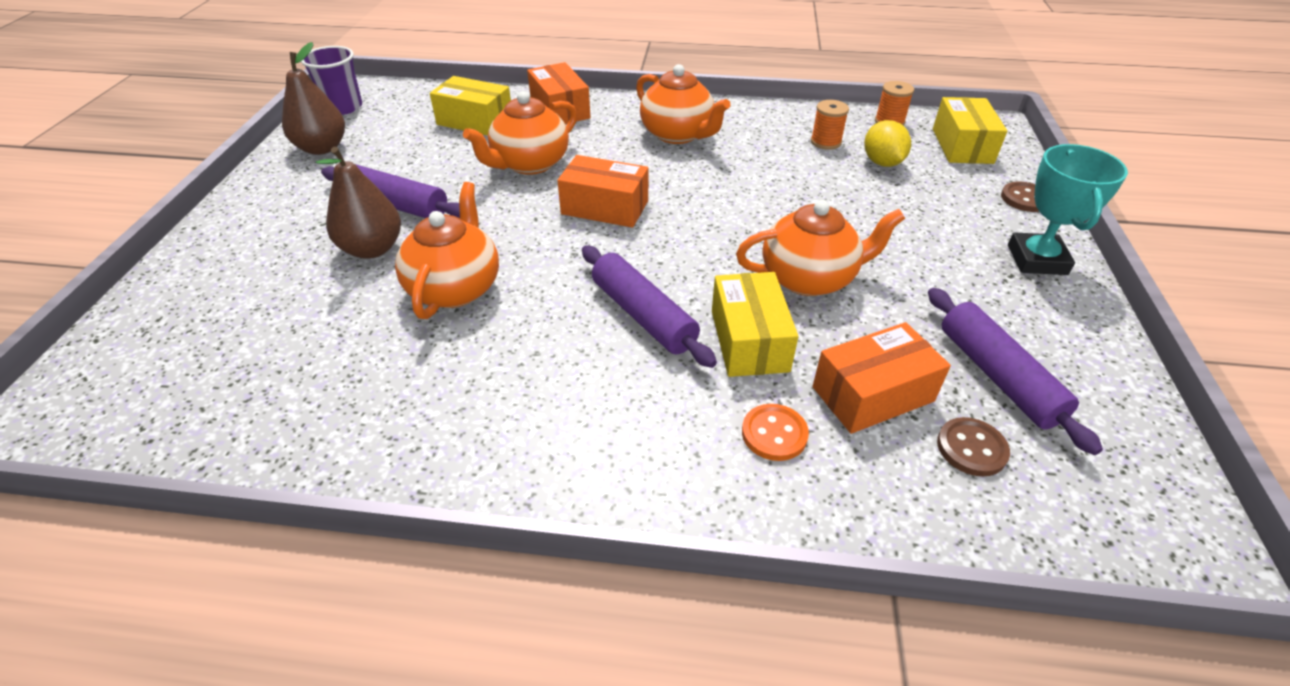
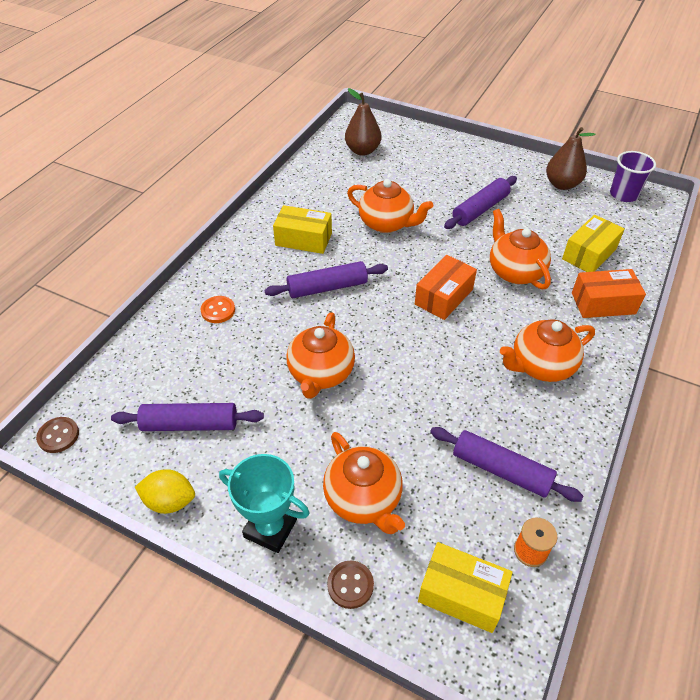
camera: 110 degrees right, 5 degrees up
brown pear [316,147,401,259] -> brown pear moved to [345,88,381,156]
yellow box [712,272,798,377] -> yellow box moved to [273,205,332,254]
orange spool [811,100,849,150] -> purple rolling pin [430,427,583,502]
orange box [812,322,951,434] -> none
yellow lemon [864,120,911,167] -> yellow lemon moved to [135,469,195,514]
brown button [937,417,1010,477] -> brown button moved to [36,417,79,453]
none -> orange teapot [323,432,405,534]

